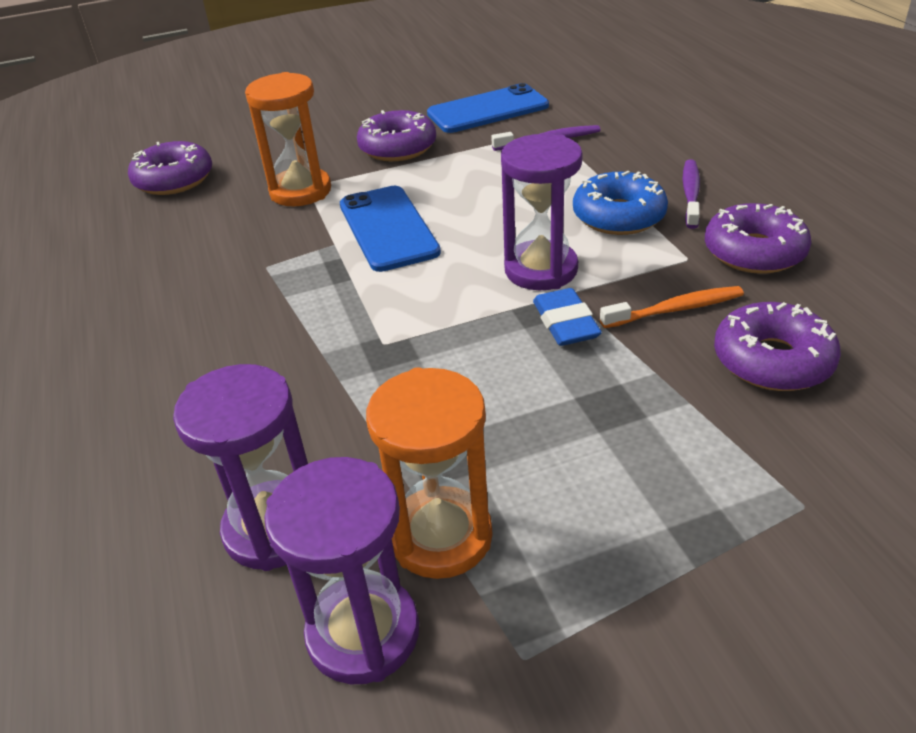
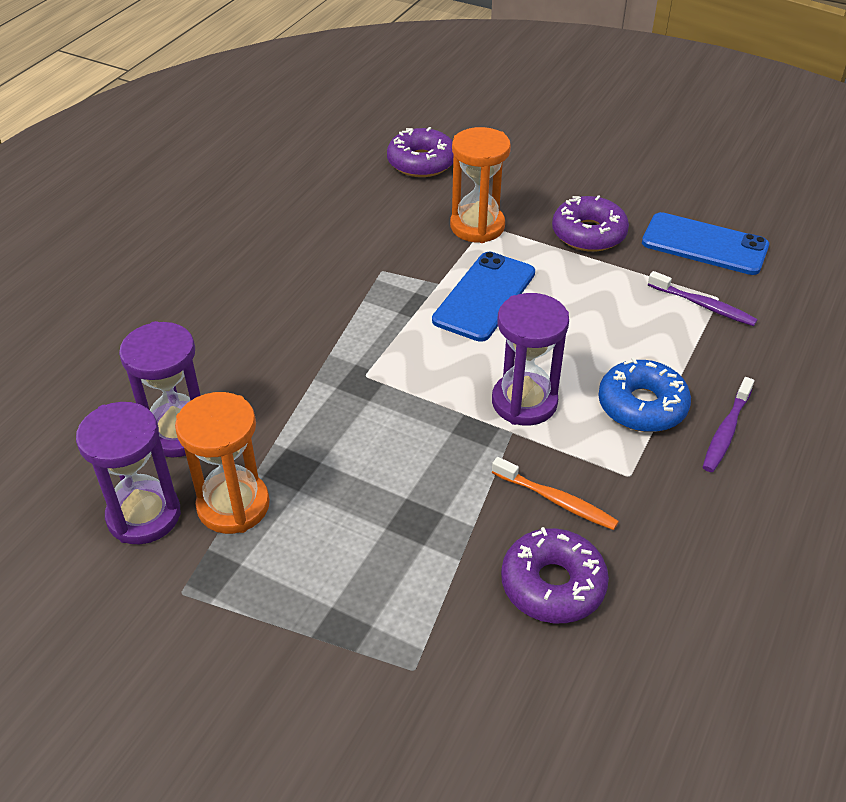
camera: 45 degrees right, 5 degrees up
blue eraser [533,288,602,346] -> none
purple toothbrush [683,159,700,229] -> purple toothbrush turned 150 degrees clockwise [703,377,754,472]
purple donut [705,203,811,274] -> none

